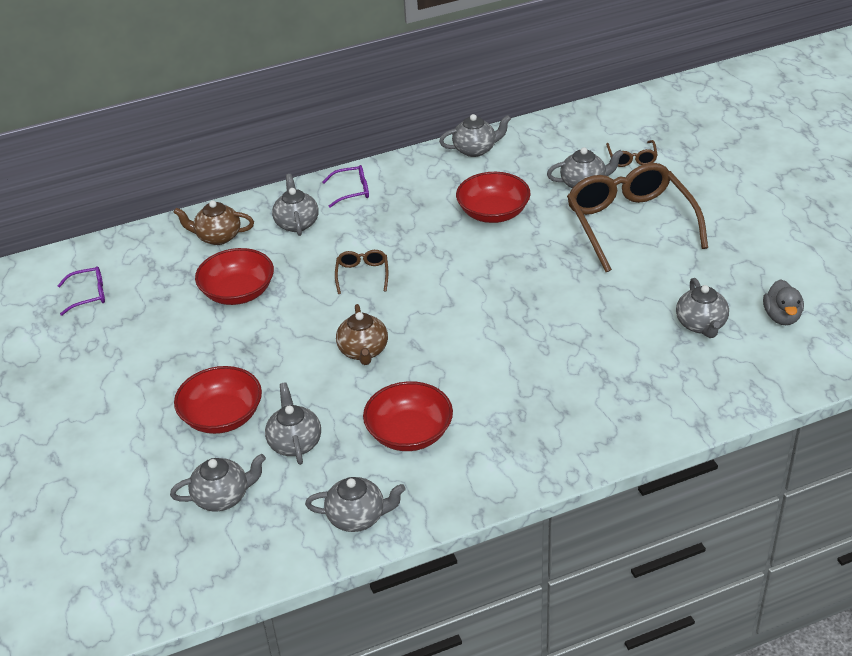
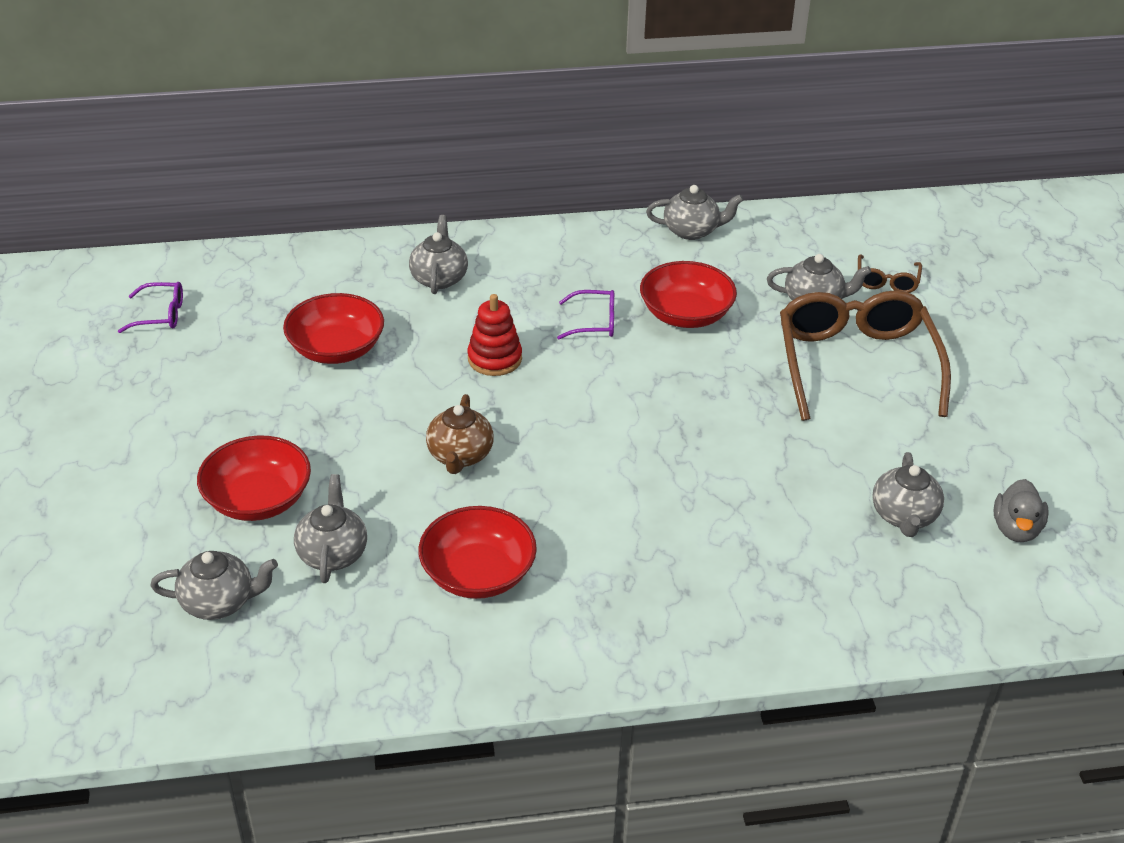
camera: 10 degrees right, 0 degrees up
brown teapot [173,200,254,245] -> none
grey teapot [305,477,406,532] -> none
purple glasses [323,165,369,208] -> purple glasses moved to [557,290,614,339]
brown glasses [335,250,388,294] -> red stacking toy [467,294,522,376]

